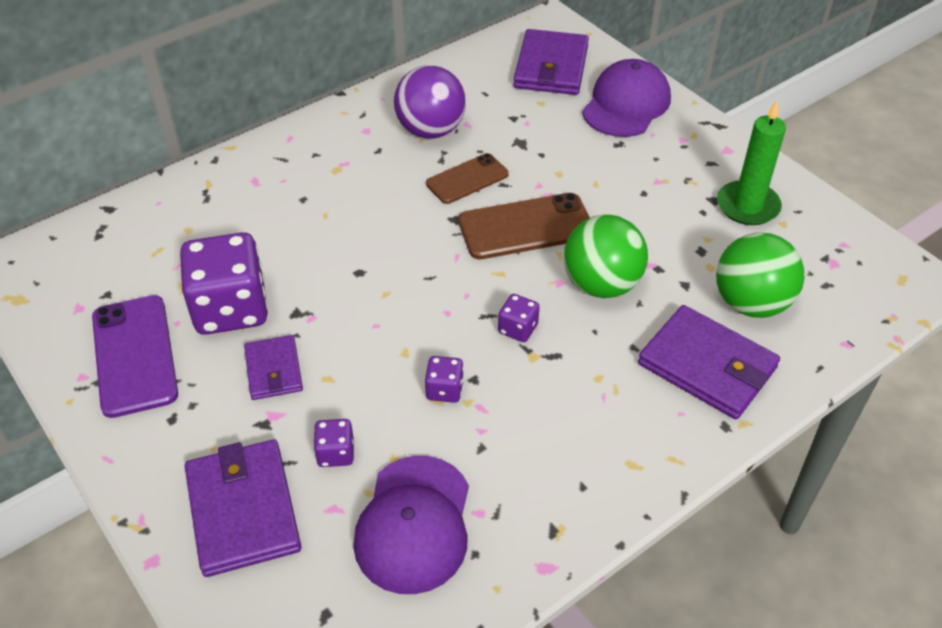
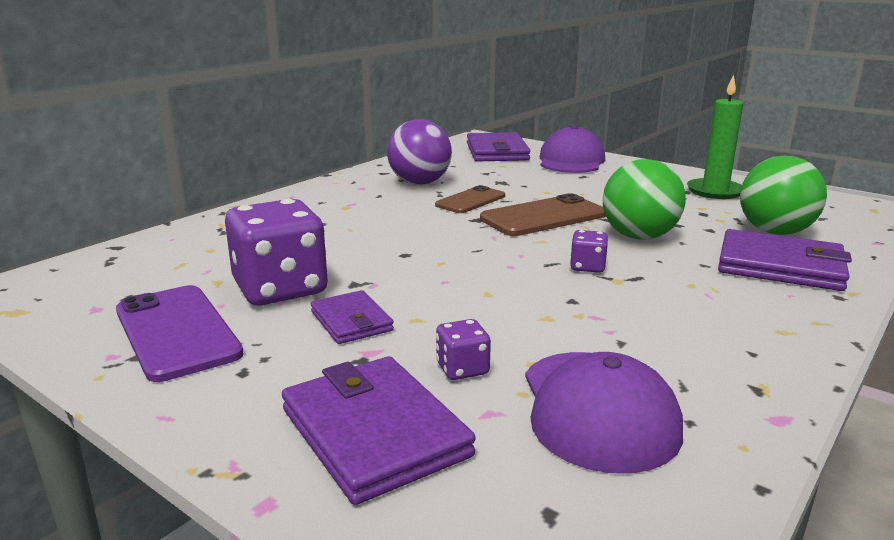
camera: 15 degrees left, 25 degrees down
purple dice [425,356,464,403] -> none

